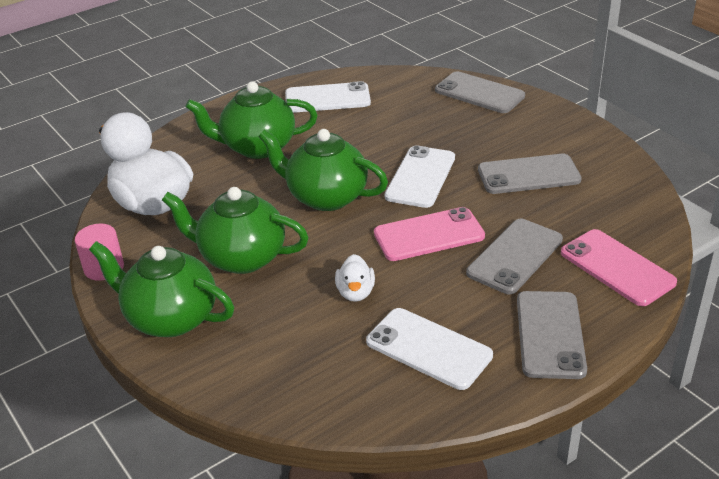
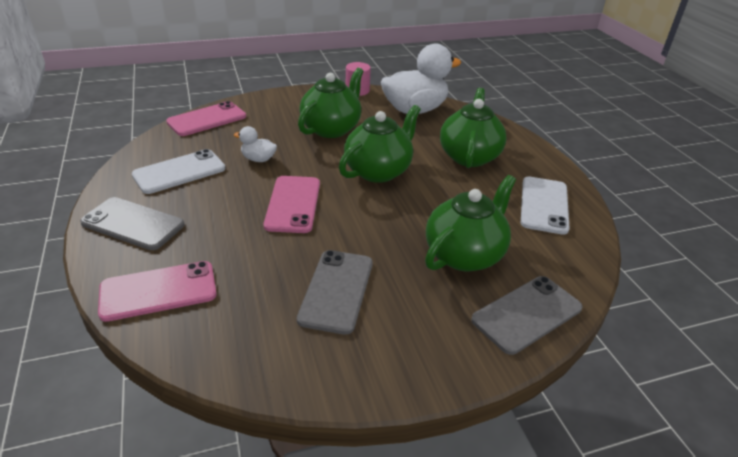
camera: 105 degrees right, 0 degrees up
green teapot [89,241,234,337] -> green teapot moved to [425,175,516,271]
white phone [385,145,455,208] -> none
grey phone [466,219,563,294] -> none
none -> pink phone [166,101,246,136]

